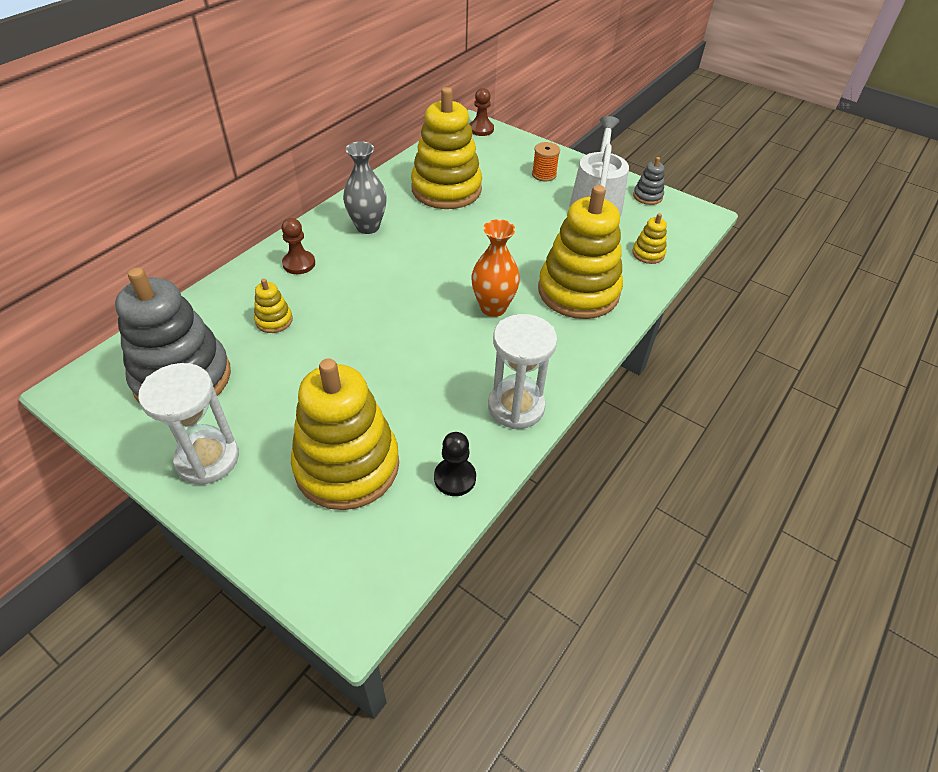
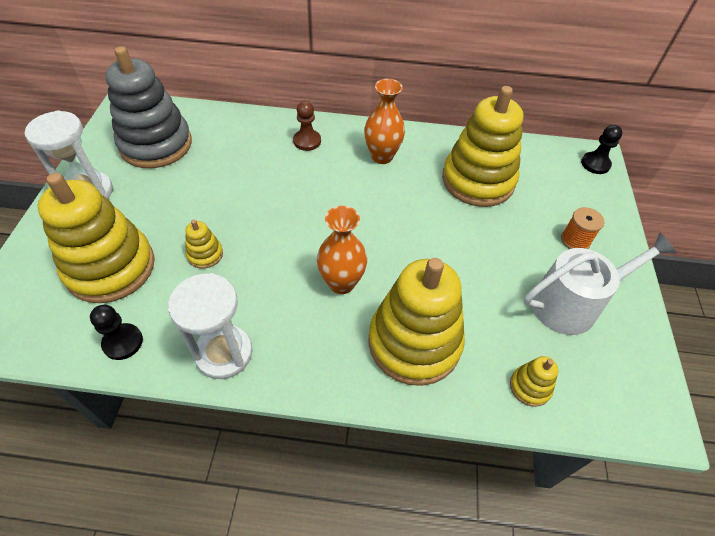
camera: 60 degrees right, 5 degrees up
yellow stacking toy [254,278,293,333] -> yellow stacking toy moved to [185,220,223,269]
grey vase [343,141,387,234] -> orange vase [364,79,405,164]
brown pawn [470,88,494,136] -> black pawn [581,125,622,174]
grey stacking toy [633,157,664,205] -> none

